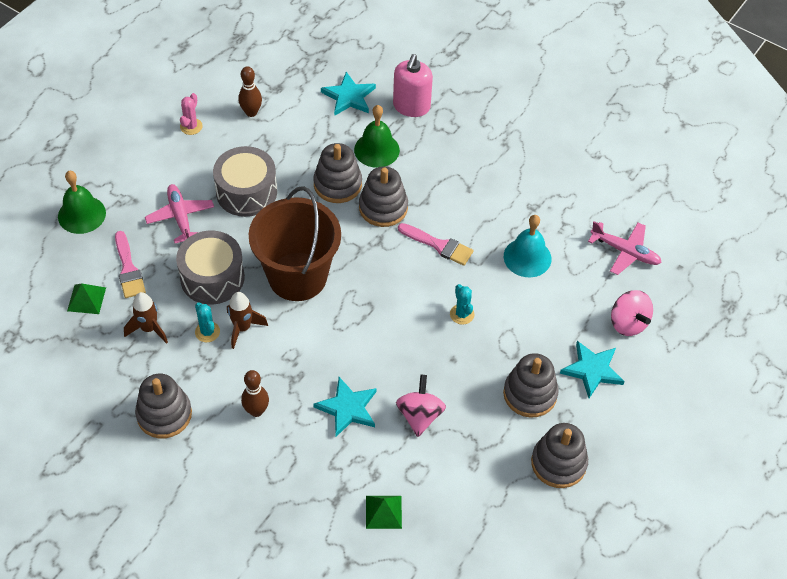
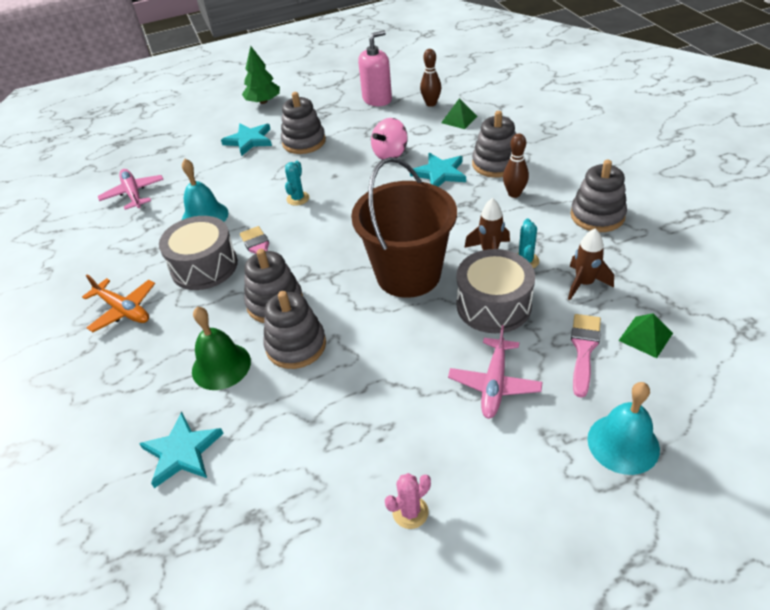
camera: 140 degrees left, 10 degrees down
green bell [58,171,106,234] -> turquoise bell [588,382,660,475]
grey drum [213,146,277,217] -> grey drum moved to [159,216,238,290]
brown bowling pin [238,66,262,117] -> brown bowling pin moved to [420,49,441,107]
pink soap dispenser [393,54,433,117] -> pink soap dispenser moved to [358,30,392,106]
grey stacking toy [531,423,588,488] -> grey stacking toy moved to [472,111,516,178]
pink spinning top [611,290,653,336] -> none
none -> orange plane [82,275,155,332]
none -> green tree [242,46,280,104]

